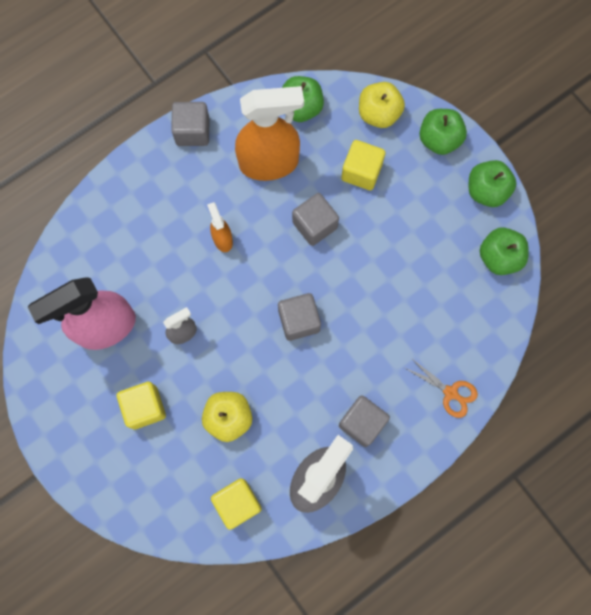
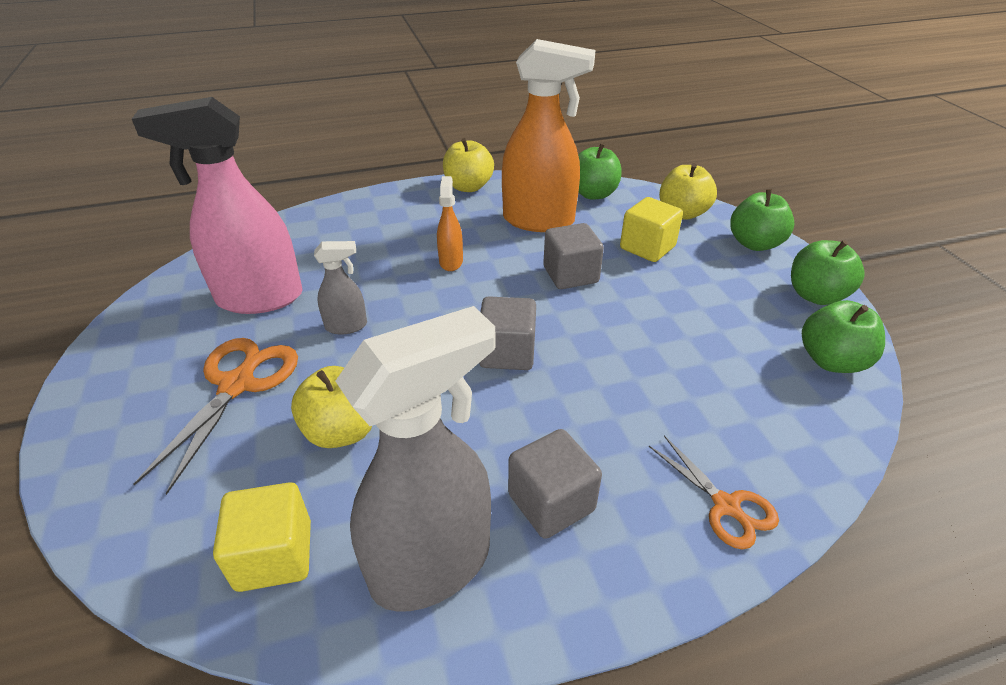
camera: 20 degrees right, 35 degrees down
yellow cube [116,381,166,430] -> orange scissors [134,338,298,495]
grey cube [171,102,209,146] -> yellow apple [443,138,494,192]

